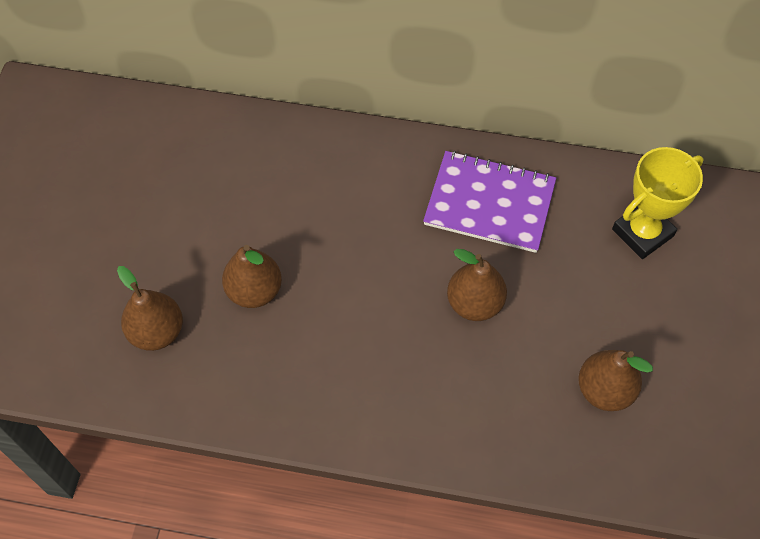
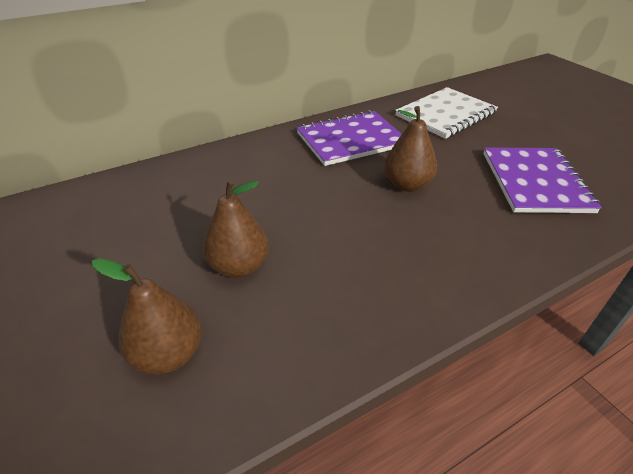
camera: 40 degrees left, 20 degrees down
brown pear [578,350,653,411] -> purple notebook [483,147,602,213]
yellow trophy [612,147,704,259] -> white notebook [395,87,498,139]

